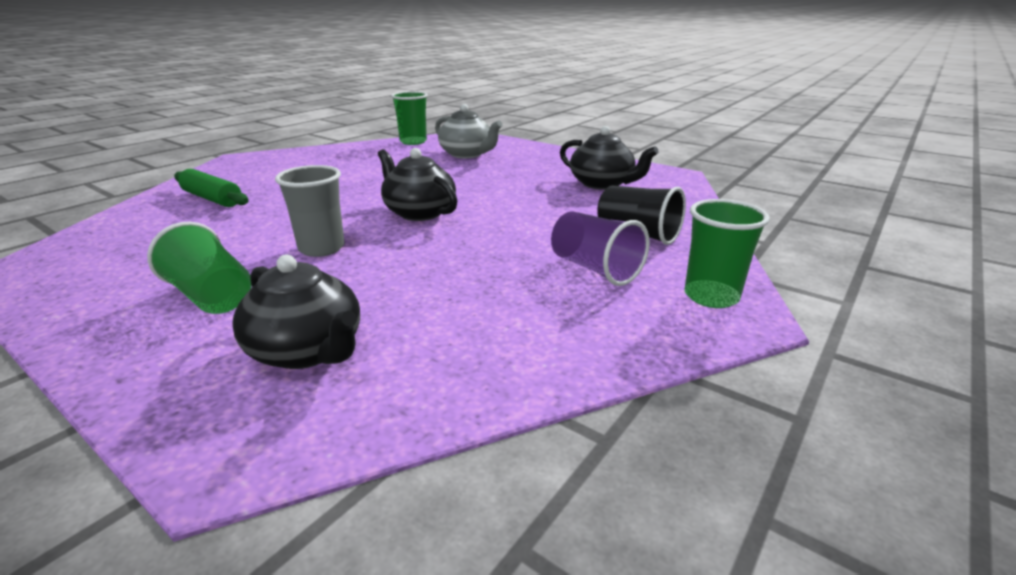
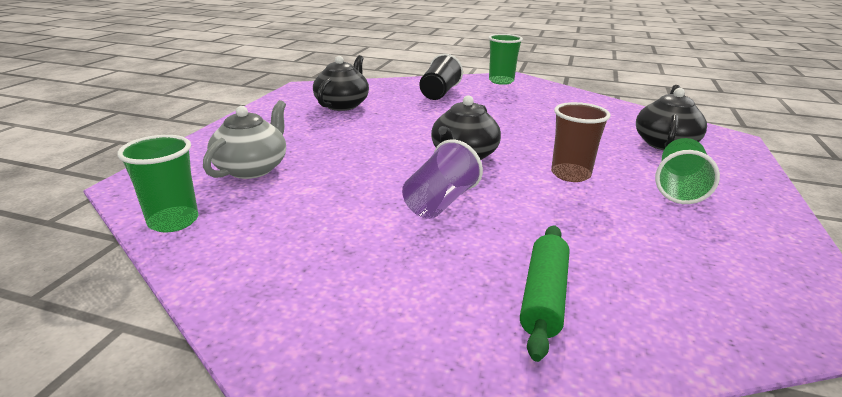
camera: 110 degrees left, 0 degrees up
grey cup [275,165,345,257] -> brown cup [551,102,610,182]
purple cup [551,212,650,286] -> purple cup moved to [402,139,483,219]

